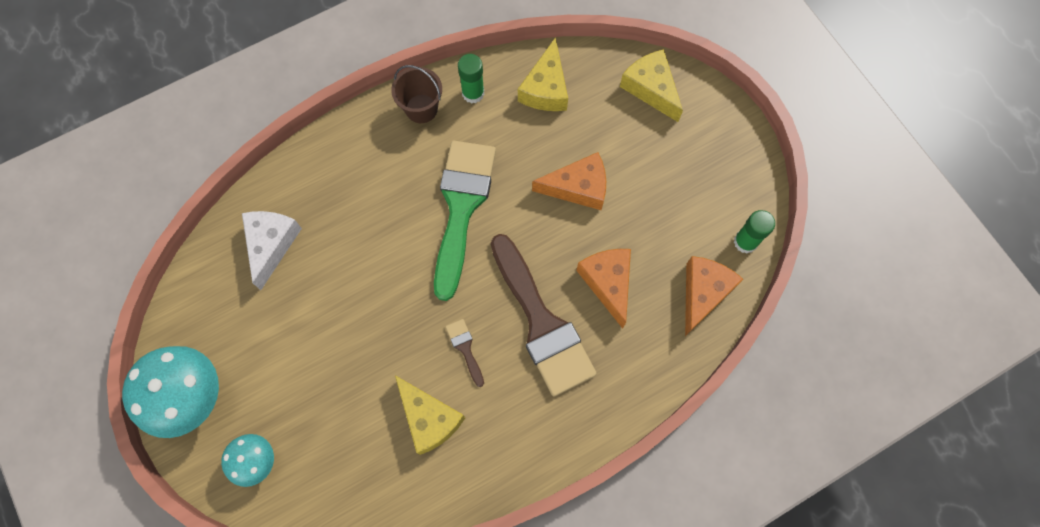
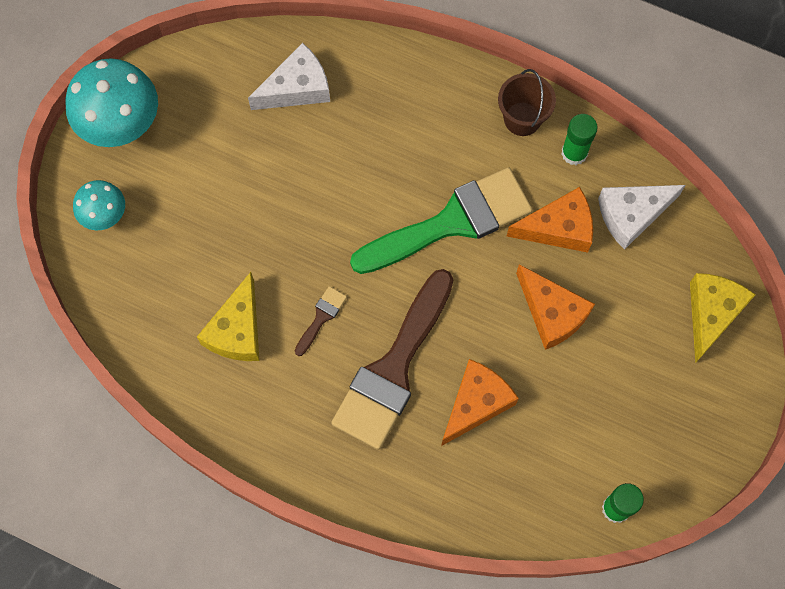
camera: 55 degrees right, 0 degrees up
yellow cheese [518,37,568,111] -> white cheese [598,185,686,250]
orange cheese [685,256,743,336] -> orange cheese moved to [507,187,593,253]

